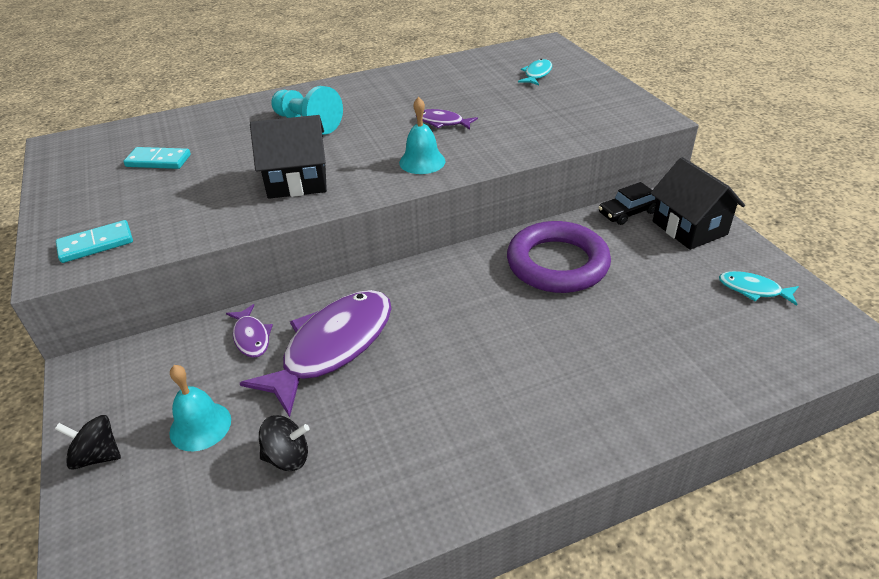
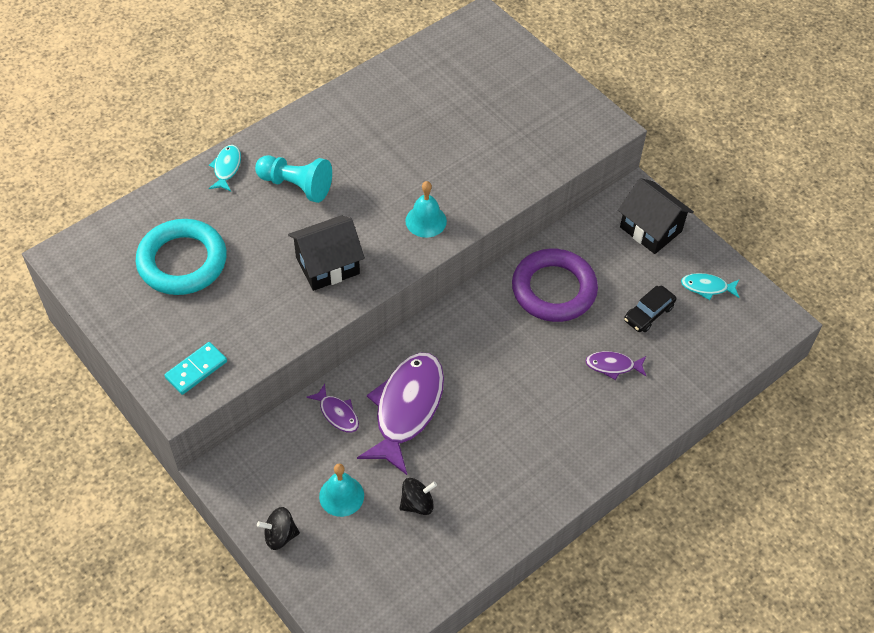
camera: 20 degrees left, 15 degrees up
turquoise domino [123,147,191,169] -> turquoise ring [136,219,227,295]
purple fish [416,109,478,129] -> purple fish moved to [585,351,646,380]
turquoise fish [518,59,552,85] -> turquoise fish moved to [209,145,241,191]
black car [598,182,657,225] -> black car moved to [624,286,676,332]

